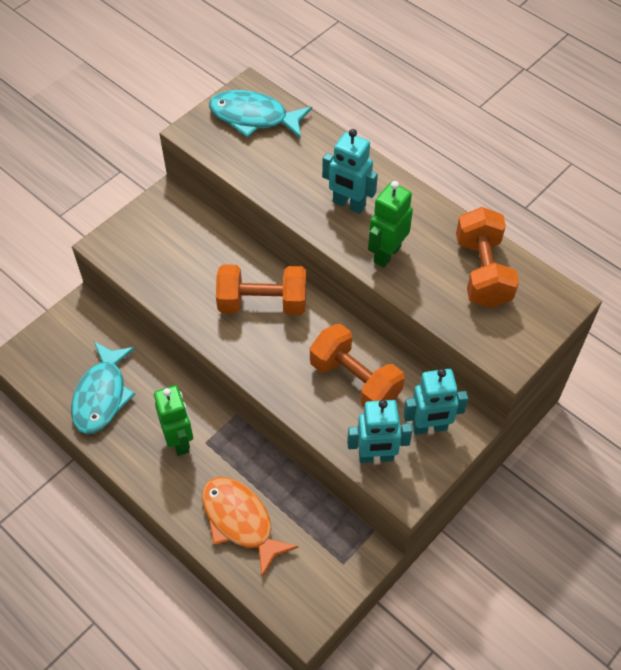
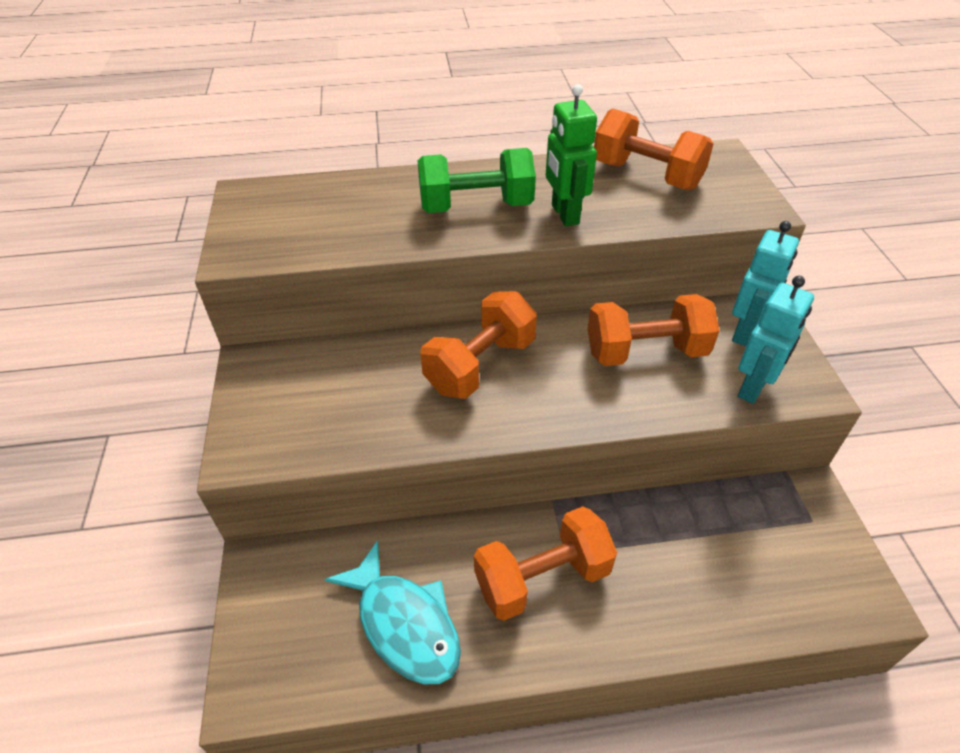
camera: 50 degrees left, 10 degrees down
green robot [154,385,193,456] -> orange dumbbell [474,506,617,621]
orange fish [202,477,299,577] -> none
turquoise fish [209,90,312,139] -> none
turquoise robot [322,129,378,214] -> green dumbbell [418,148,536,213]

